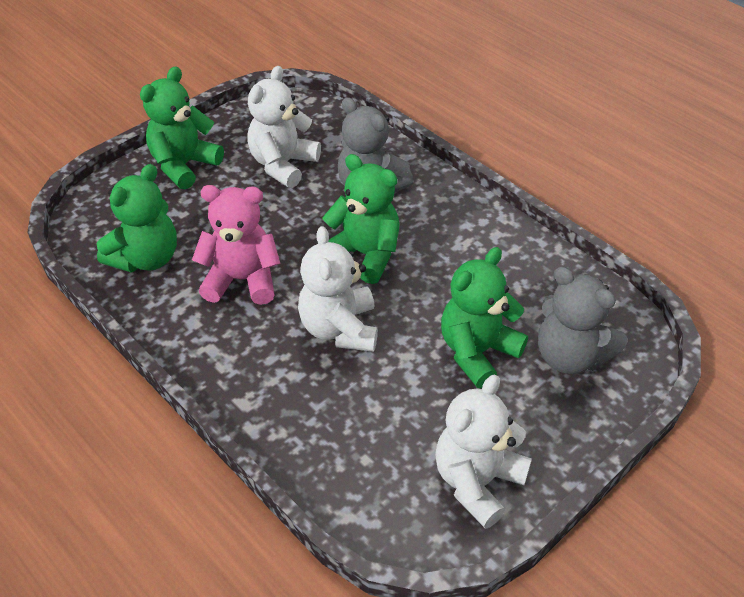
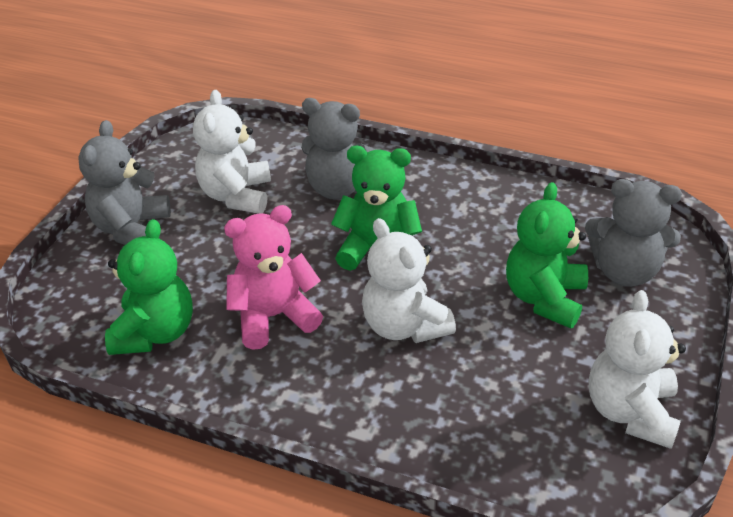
camera: 25 degrees left, 5 degrees down
green teddy bear [140,66,224,190] -> grey teddy bear [78,120,171,245]

